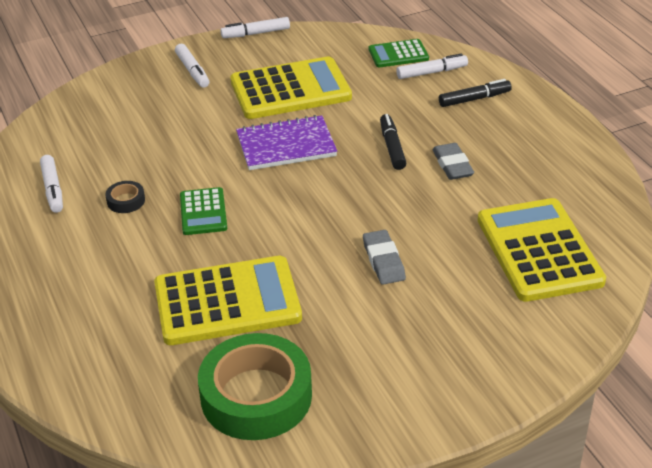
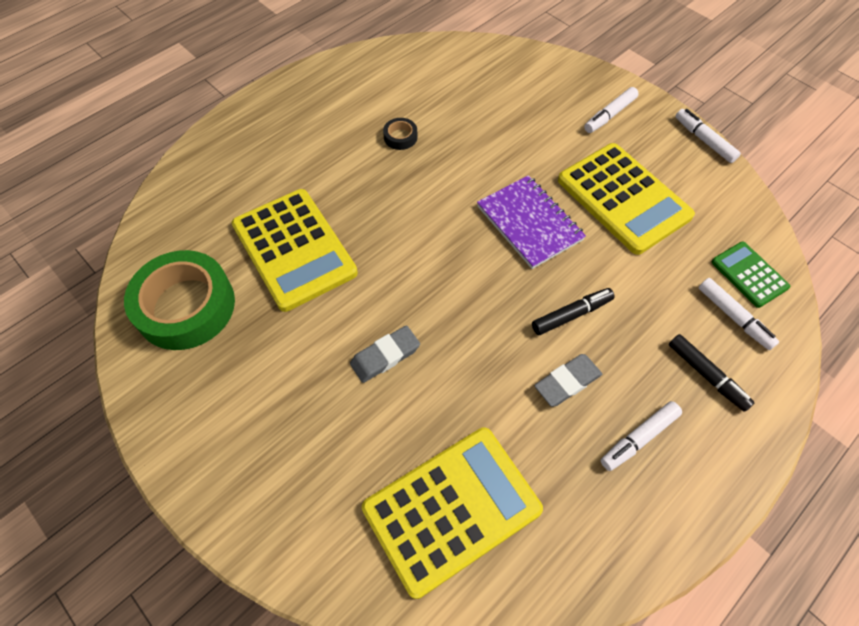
camera: 70 degrees right, 20 degrees up
white marker [40,155,63,213] -> white marker moved to [601,401,682,471]
green calculator [180,187,227,235] -> none

